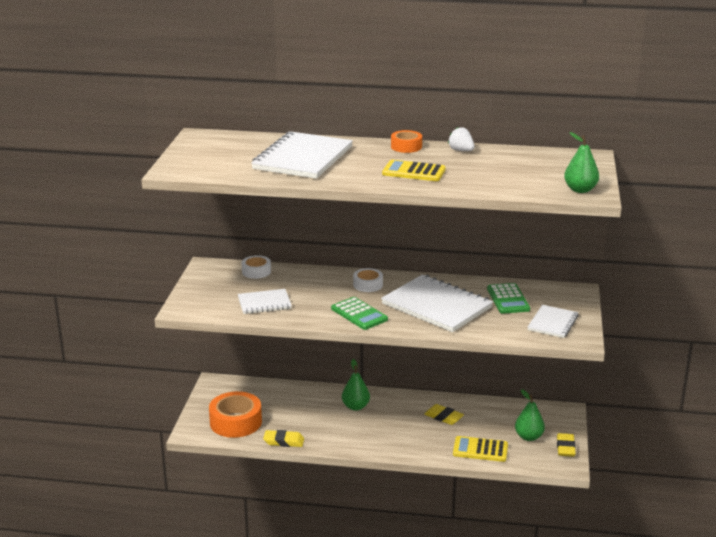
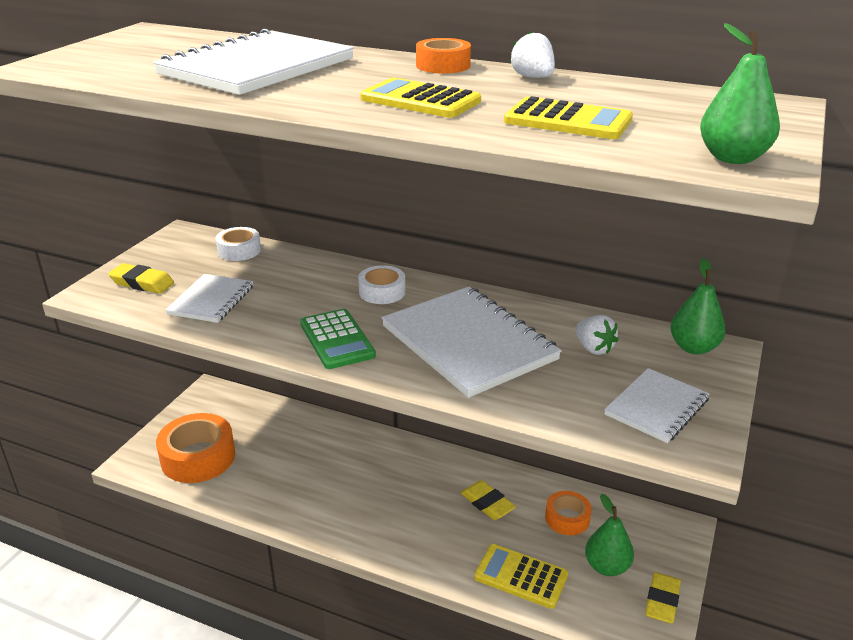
camera: 15 degrees right, 5 degrees up
white notebook [238,289,292,314] -> white notebook turned 75 degrees counterclockwise [165,274,253,323]
yellow eraser [263,430,304,447] -> yellow eraser moved to [108,263,174,294]
green pear [342,359,370,411] -> green pear moved to [670,258,726,355]
green calculator [487,283,530,314] -> white strawberry [575,315,618,355]
none -> yellow calculator [504,96,633,139]
none -> orange tape [545,491,592,535]

